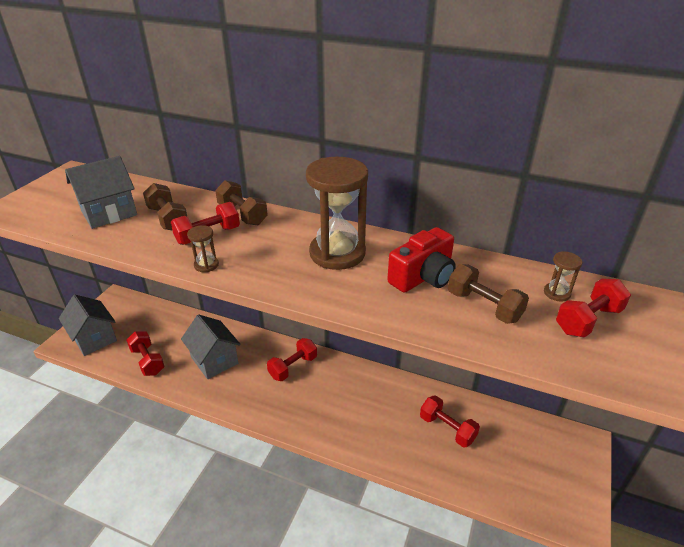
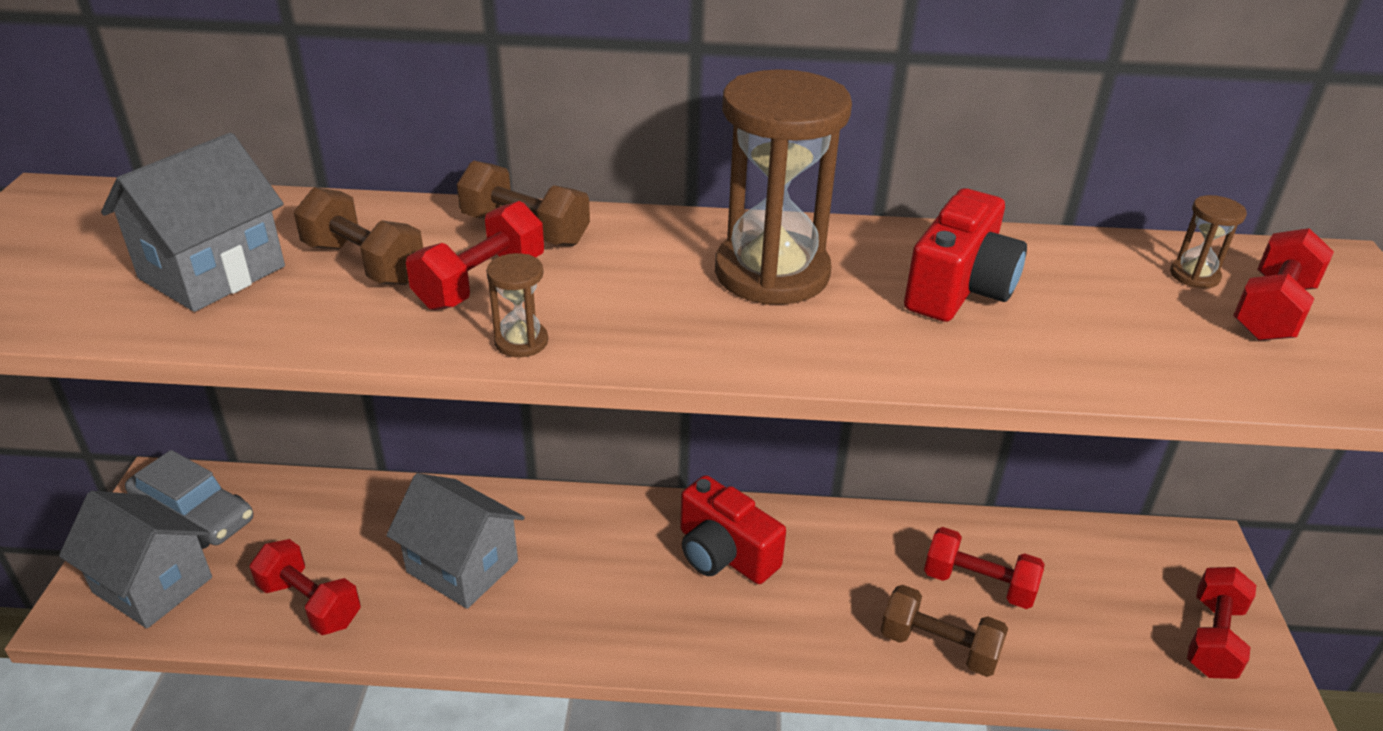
camera: 20 degrees left, 0 degrees up
red dumbbell [267,338,317,381] -> red dumbbell moved to [1187,567,1256,679]
brown dumbbell [448,264,529,324] -> brown dumbbell moved to [880,585,1008,677]
none -> grey car [125,450,253,549]
none -> red camera [680,475,786,584]

